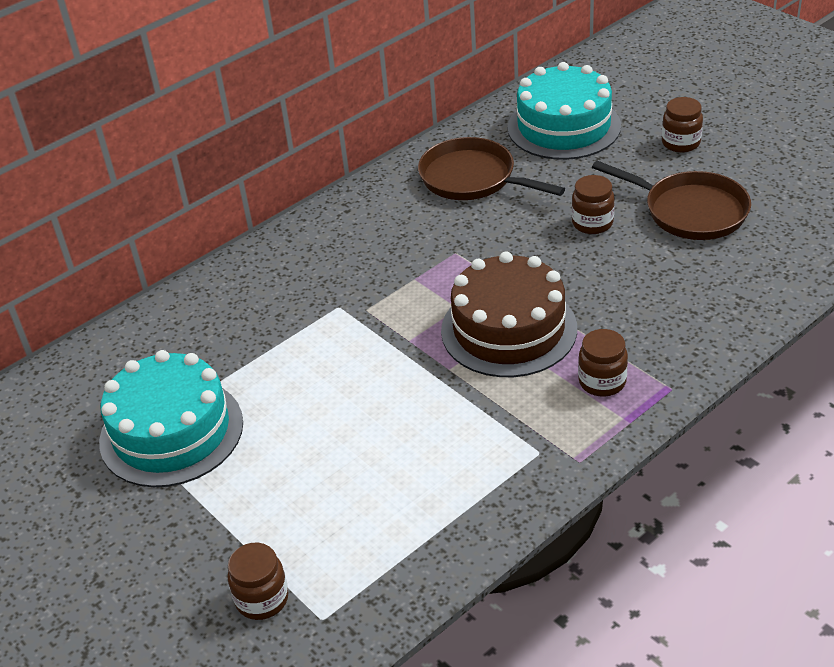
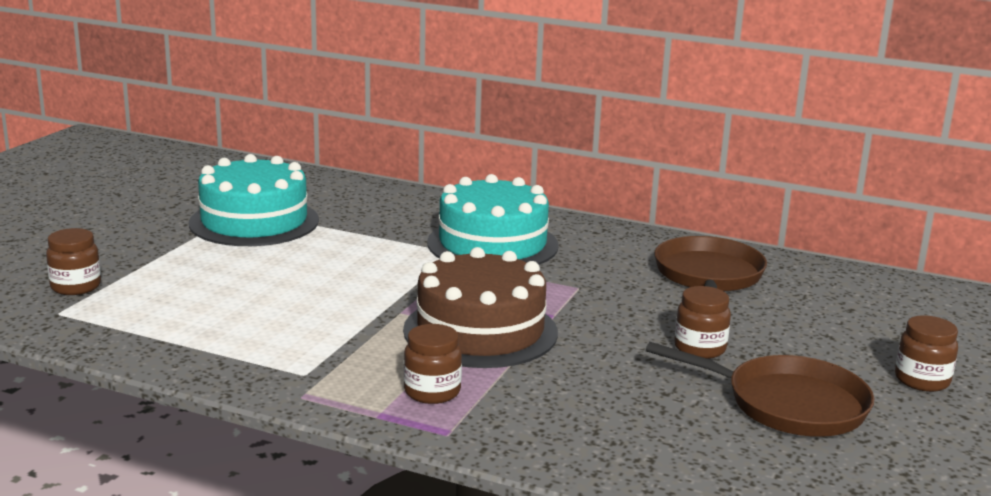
camera: 60 degrees right, 20 degrees down
turquoise cake [508,62,621,160] -> turquoise cake moved to [427,174,559,265]
brown pan [592,161,751,240] -> brown pan turned 75 degrees counterclockwise [646,342,874,437]

